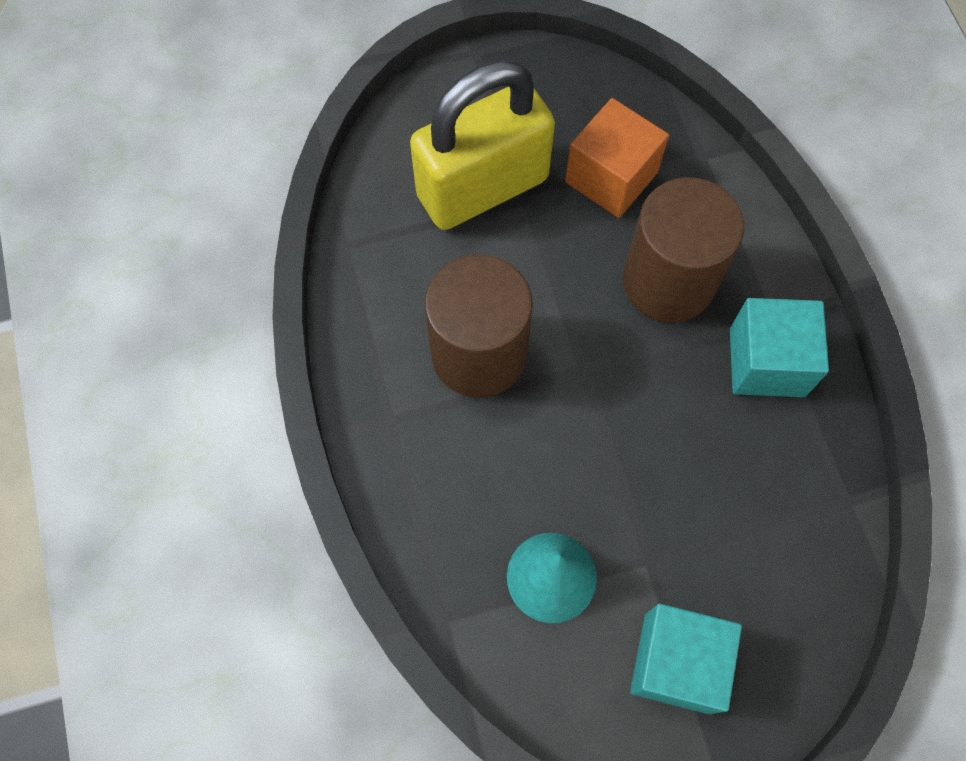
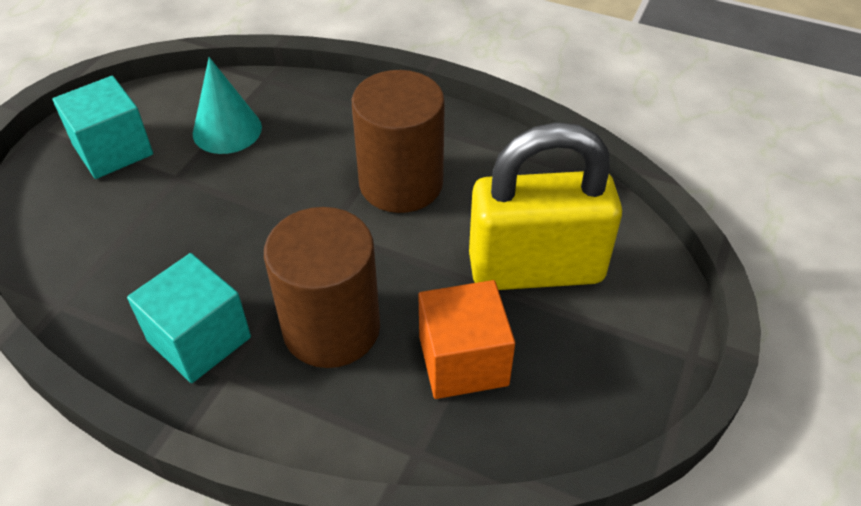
camera: 130 degrees right, 20 degrees down
yellow padlock [410,61,555,230] -> yellow padlock turned 75 degrees clockwise [469,122,622,290]

